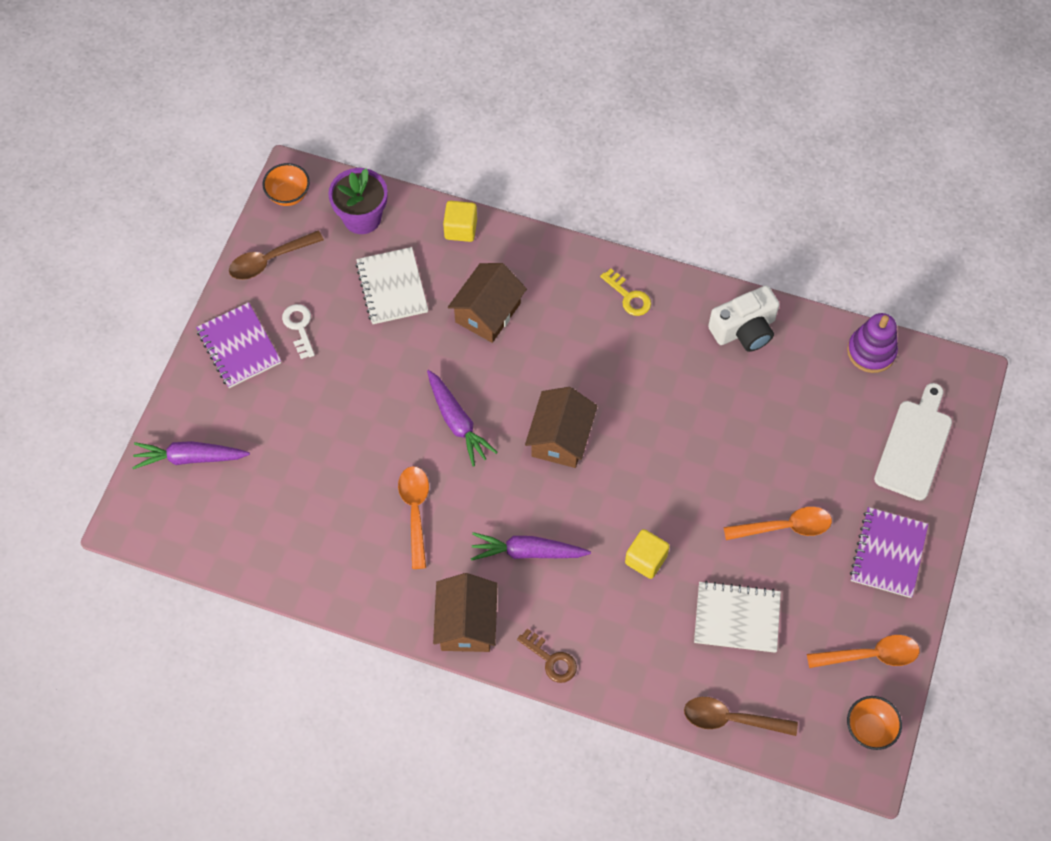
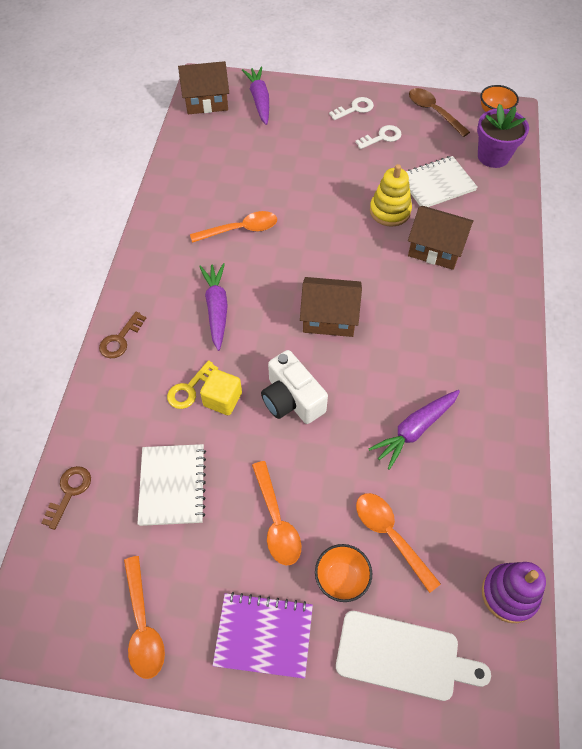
camera: 80 degrees right, 5 degrees down
purple notebook [196,302,281,388] -> white key [329,97,374,120]
purple carrot [427,370,498,467] -> purple carrot moved to [369,390,460,470]
brown house [433,573,497,652] -> brown house moved to [178,61,229,114]
yellow cube [443,201,477,242] -> none
yellow key [600,268,651,316] -> yellow key moved to [167,360,218,409]
brown spoon [684,697,798,736] -> brown key [41,466,91,530]
white camera [708,285,780,352] -> white camera moved to [261,350,328,424]
orange bowl [847,696,902,750] -> orange bowl moved to [315,544,372,602]
none -> orange spoon [356,493,441,593]
none -> yellow stacking toy [370,164,412,227]

